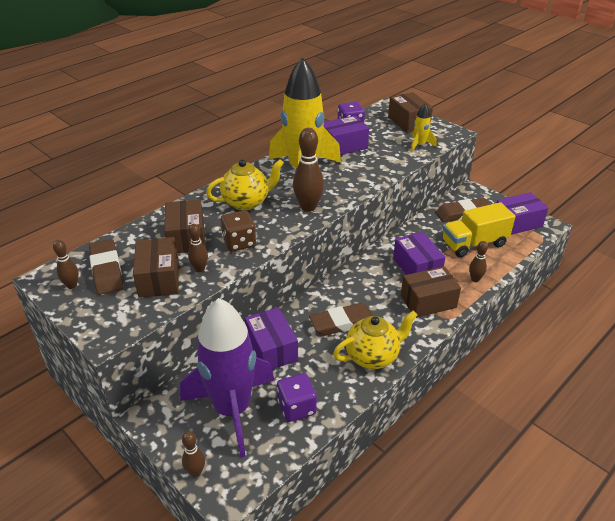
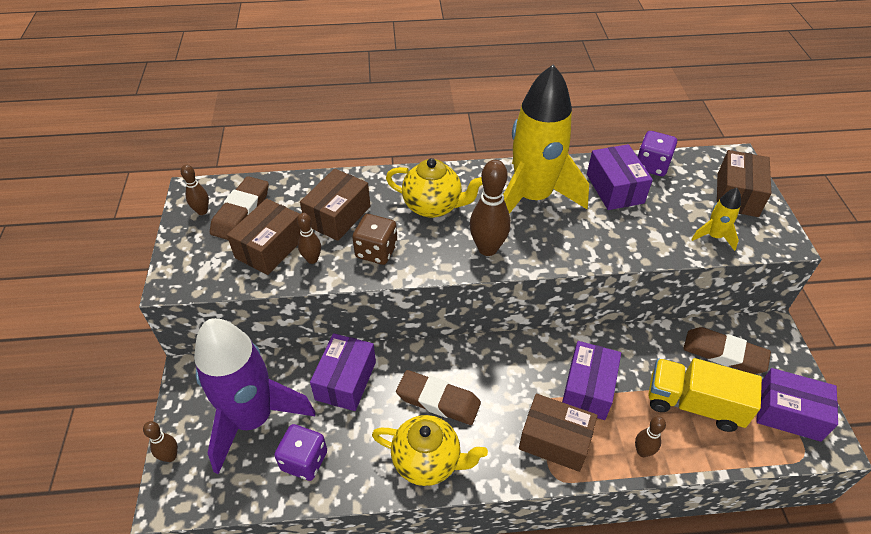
camera: 40 degrees right, 10 degrees up
purple box [324,115,369,155] -> purple box turned 60 degrees clockwise [587,144,653,210]

